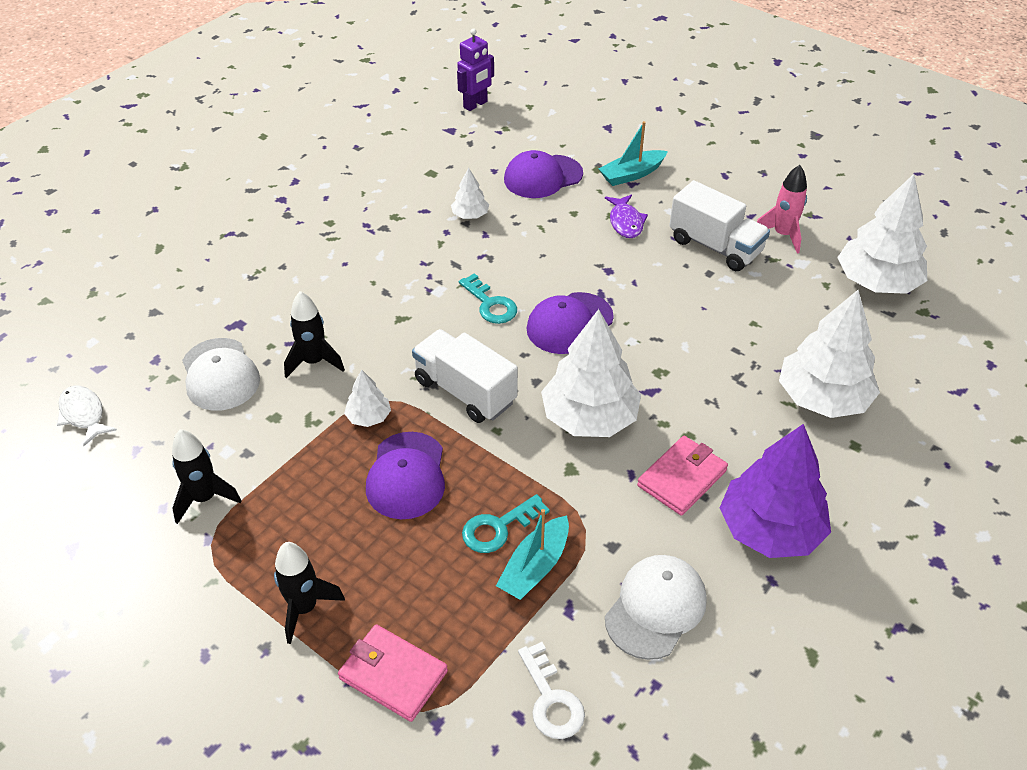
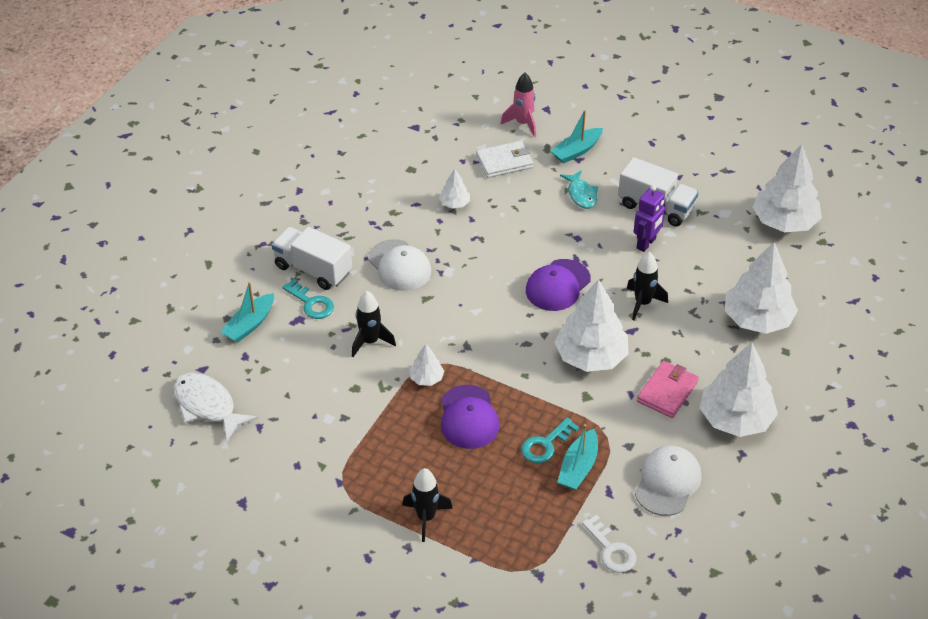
camera: 10 degrees left, 0 degrees up
white fish [57,385,117,446] -> white fish [173,372,258,441], size x1.55
black rocket [172,429,242,524] -> black rocket moved to [627,252,668,320]
white cap [182,338,260,411] -> white cap moved to [368,239,431,291]
pink wallet [338,624,448,722] -> none
white truck [412,329,518,423] -> white truck moved to [271,227,352,290]
purple robot [457,29,494,111] -> purple robot moved to [634,185,665,252]
turquoise key [459,273,517,324] -> turquoise key moved to [283,279,334,319]
purple cap [504,150,583,198] -> white wallet [476,141,533,178]
purple fish [605,194,648,238] -> turquoise fish [560,170,598,209]
purple tree [720,424,831,558] -> white tree [700,343,778,437]
pink rocket [757,165,807,253] -> pink rocket moved to [500,73,536,137]
none -> turquoise boat [220,282,274,343]

